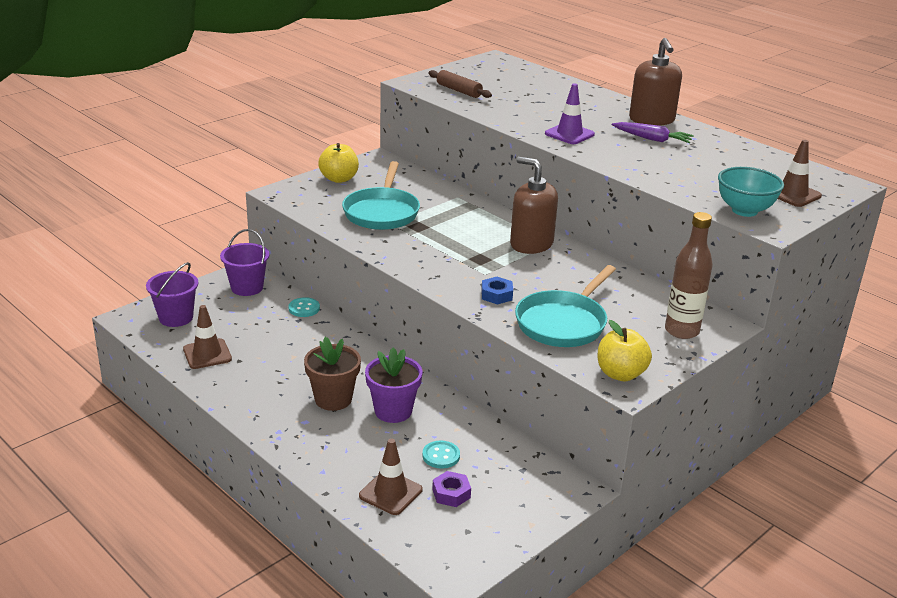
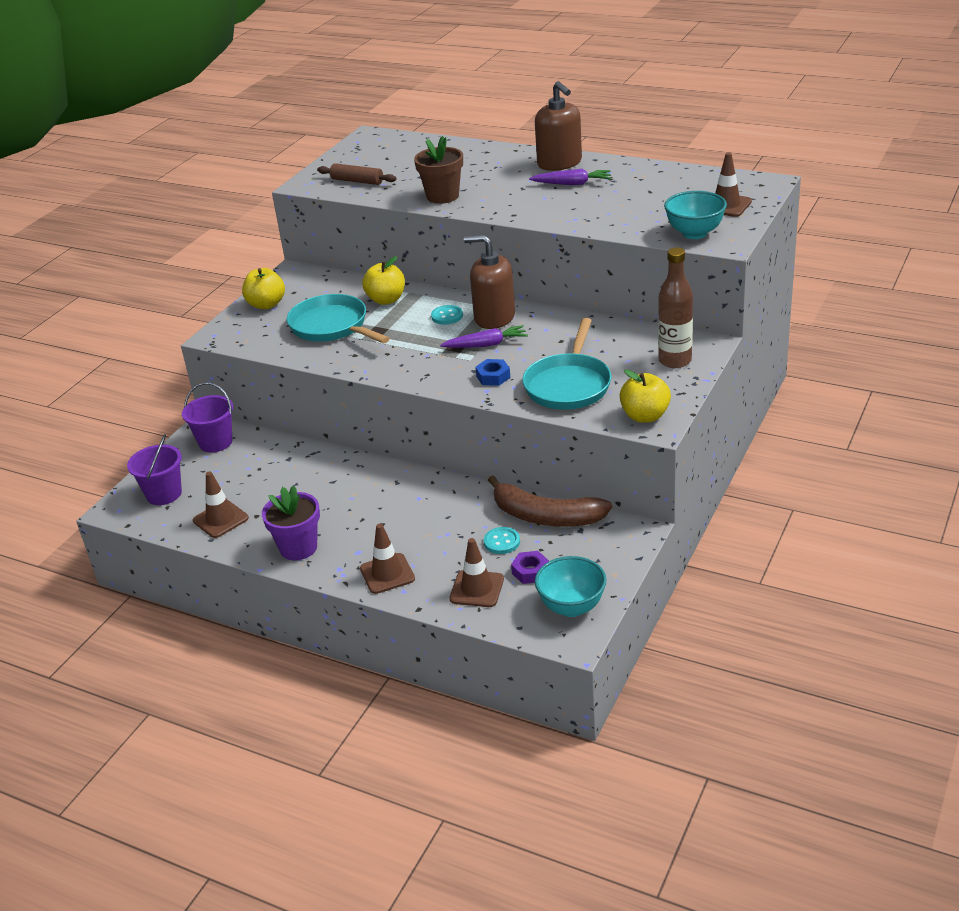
camera: 15 degrees left, 5 degrees up
turquoise button [288,297,320,317] -> turquoise button moved to [431,305,463,325]
brown flower pot [304,337,361,411] -> brown flower pot moved to [414,136,463,204]
turquoise pan [342,161,420,230] -> turquoise pan turned 150 degrees clockwise [287,294,390,343]
purple flower pot [365,347,422,423] -> purple flower pot moved to [262,485,320,560]
purple traffic cone [545,83,595,144] -> none
none -> brown traffic cone [360,524,415,594]
none -> yellow apple [362,256,405,305]
none -> purple carrot [440,325,528,348]
none -> brown banana [488,475,612,527]
none -> turquoise bowl [535,556,606,617]

